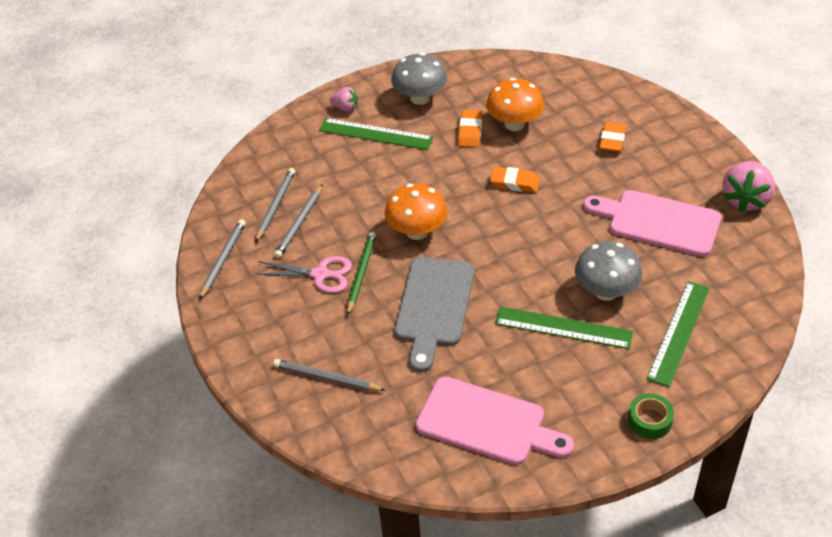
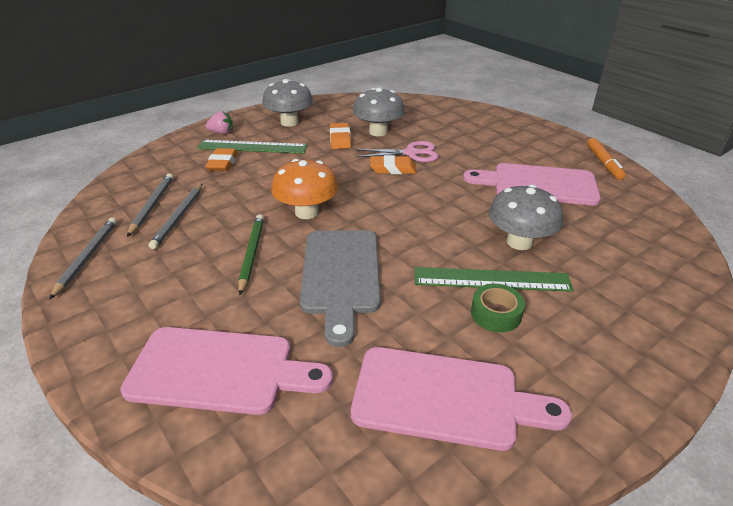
camera: 15 degrees left, 10 degrees down
pink scissors [255,256,352,293] -> pink scissors moved to [355,141,439,162]
grey pencil [273,359,386,391] -> pink cutting board [120,327,333,415]
orange mushroom [486,78,544,131] -> grey mushroom [353,87,405,136]
orange eraser [599,122,626,152] -> orange eraser moved to [205,148,238,171]
green tape [628,393,674,439] -> green tape moved to [471,283,525,333]
green ruler [647,281,710,387] -> none
pink strawberry [722,161,775,212] -> orange marker [587,138,626,180]

